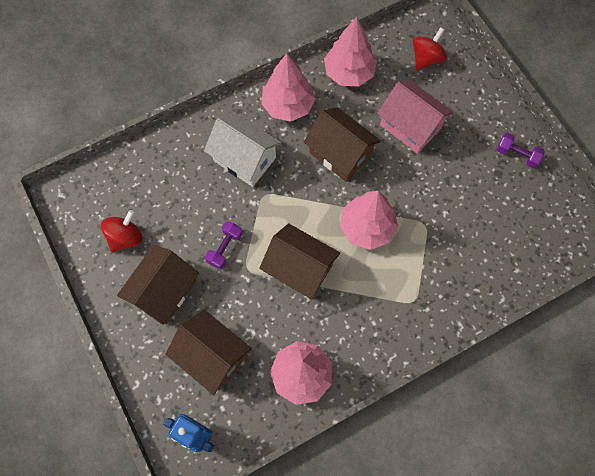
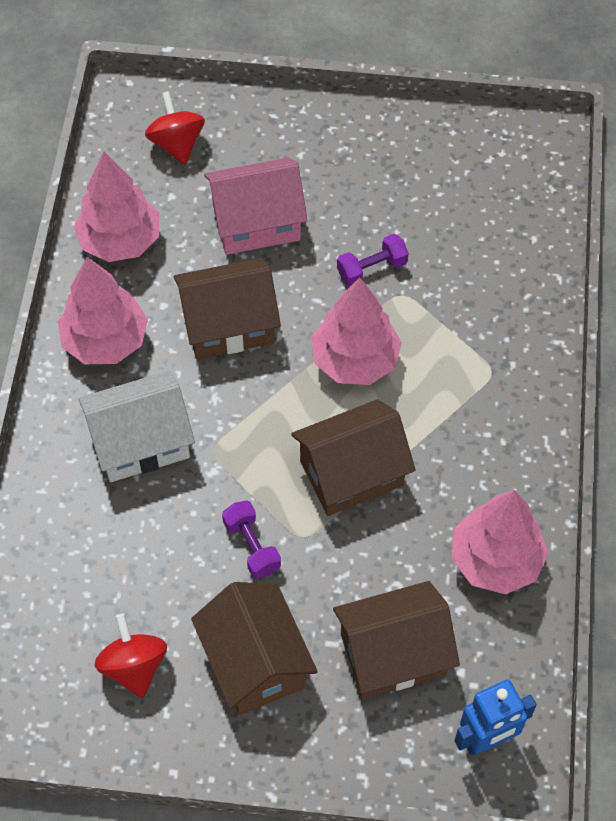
camera: 55 degrees left, 10 degrees down
purple dumbbell [496,132,545,168] -> purple dumbbell moved to [337,234,409,286]

